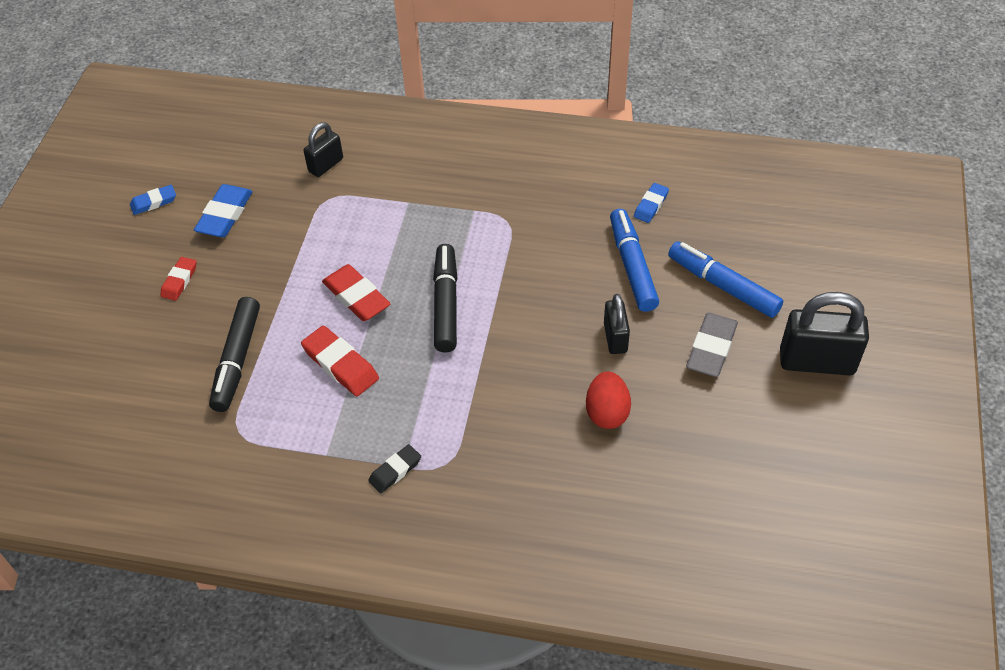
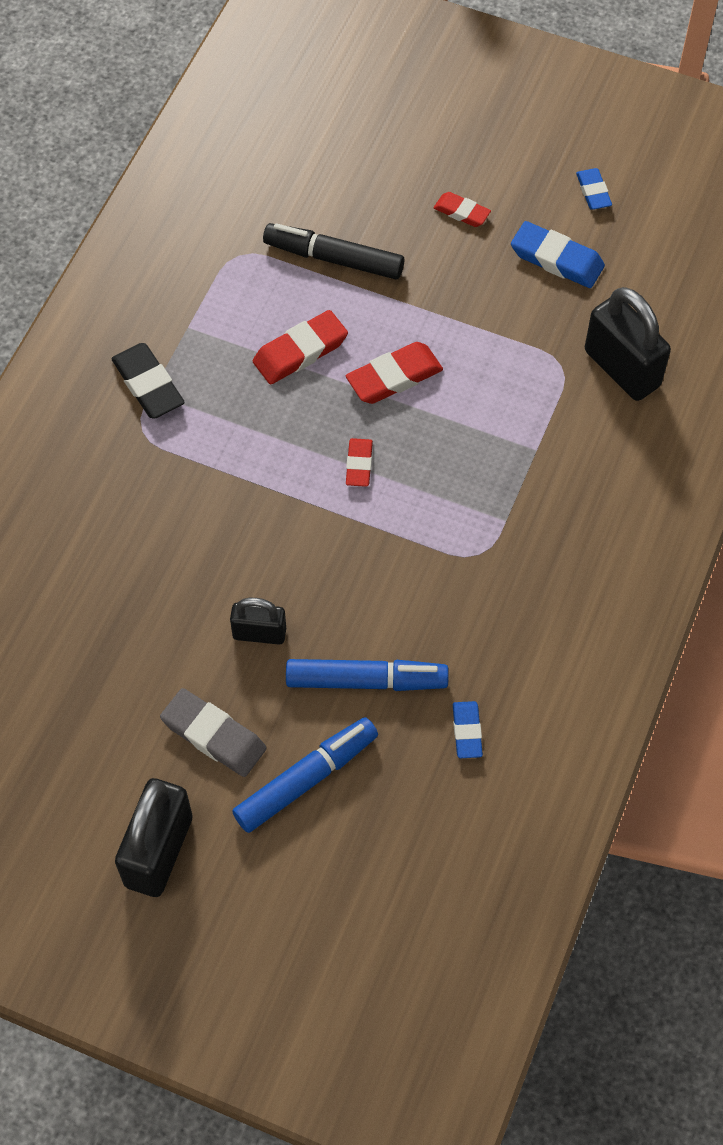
camera: 100 degrees right, 10 degrees up
black padlock [303,122,343,177] -> black padlock [585,287,671,401], size x1.72
black eraser [368,444,421,493] -> black eraser [111,343,185,419], size x1.63
black marker [433,244,457,353] -> red eraser [346,438,373,487]
red egg [586,371,631,429] -> none
blue eraser [634,183,669,223] -> blue eraser turned 45 degrees clockwise [453,701,483,758]

